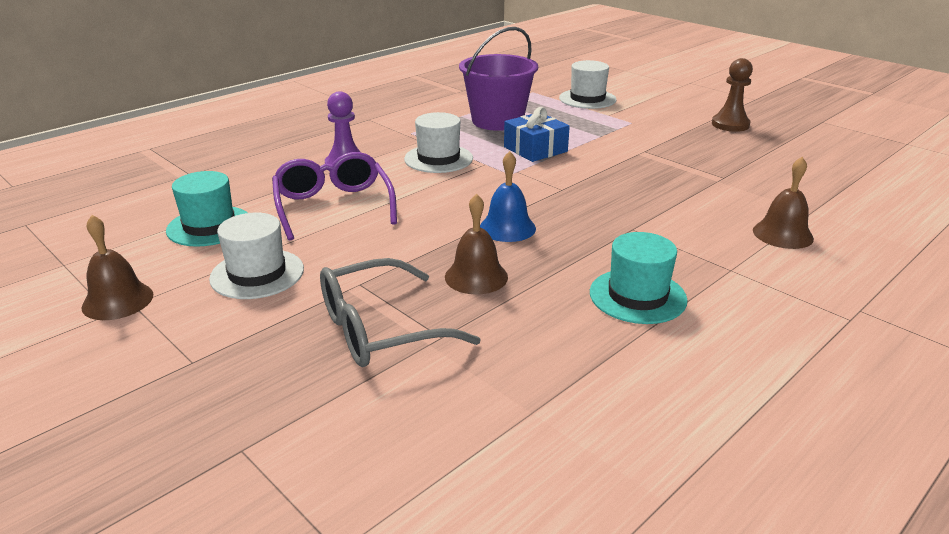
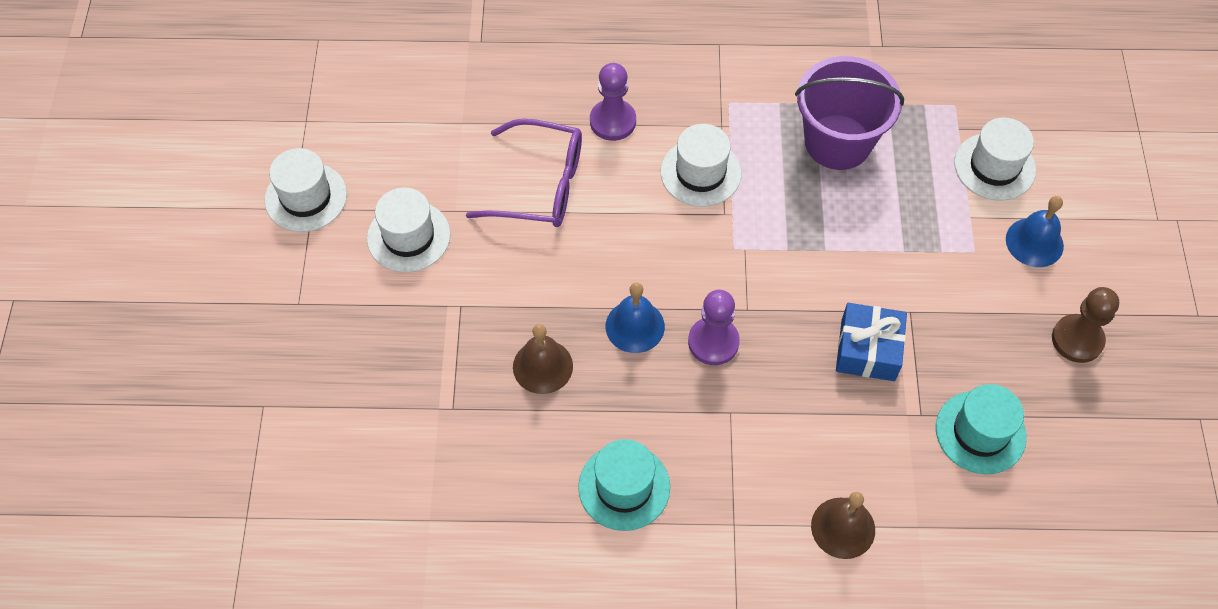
camera: 45 degrees right, 30 degrees up
brown bell [81,215,153,320] -> white hat [265,148,347,232]
turquoise hat [166,171,248,247] -> turquoise hat moved to [936,384,1027,474]
purple glasses [272,152,397,241] -> purple glasses turned 75 degrees clockwise [466,119,582,227]
grey glasses [320,258,481,367] -> none
blue gift [504,107,570,162] -> blue gift moved to [836,303,907,381]
none -> purple pawn [688,290,740,365]
none -> blue bell [1006,196,1064,267]

